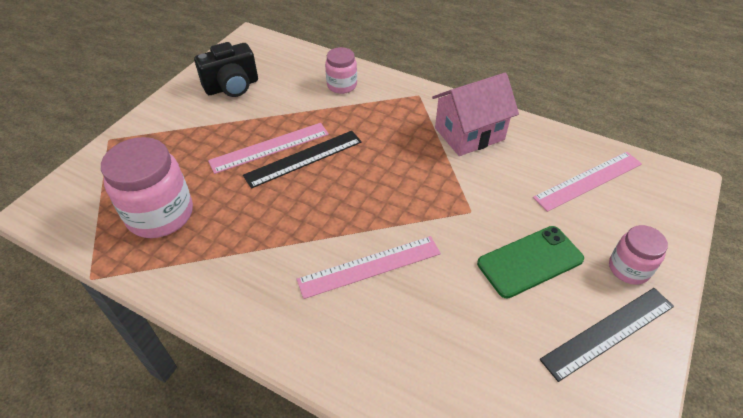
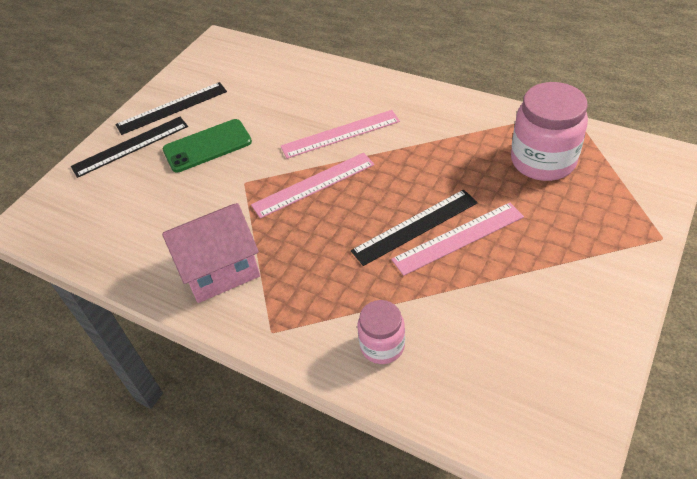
camera: 175 degrees left, 0 degrees up
black camera [194,42,258,97] -> none
pink ruler [533,152,642,212] -> pink ruler moved to [251,153,374,218]
pink jar [609,225,668,285] -> black ruler [71,117,188,178]

